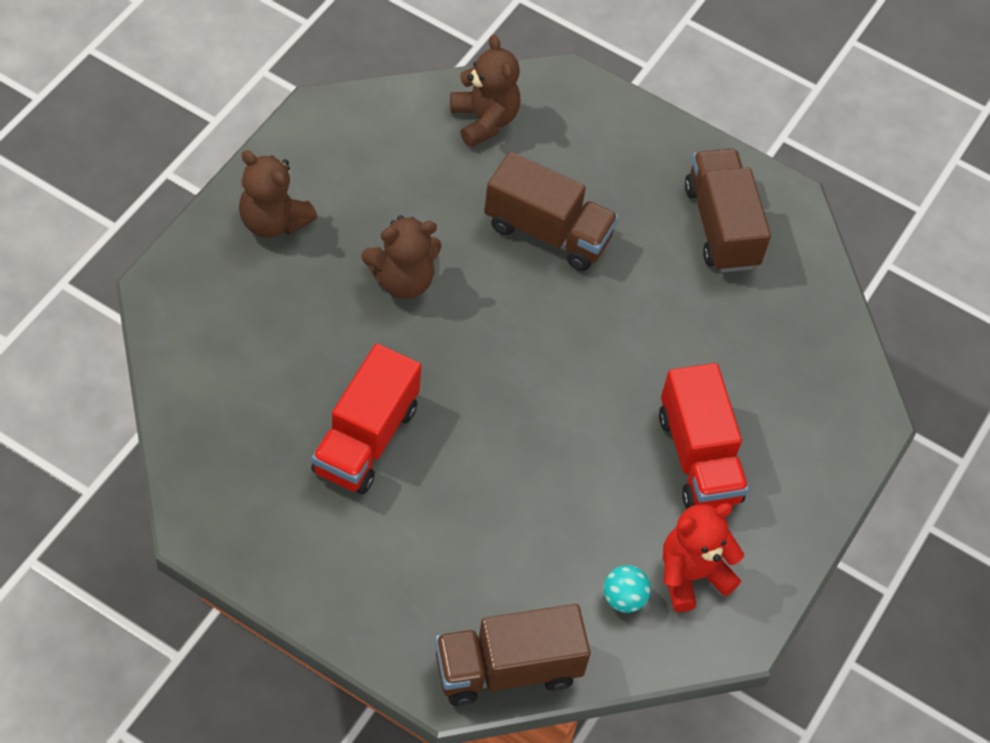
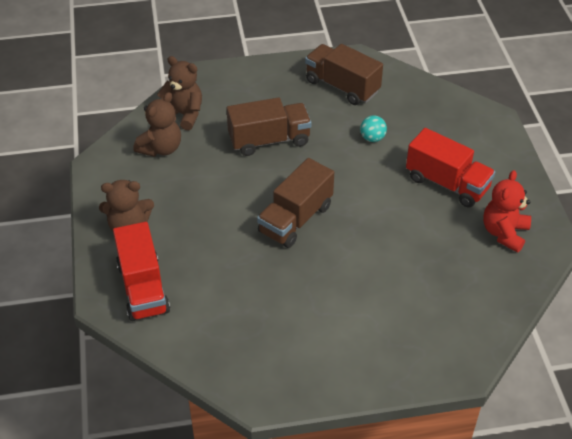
camera: 35 degrees left, 10 degrees down
red truck [311,344,422,494] -> red truck moved to [113,222,170,321]
brown teddy bear [362,215,441,299] -> brown teddy bear moved to [134,92,181,157]
brown truck [435,604,591,706] -> brown truck moved to [257,158,334,248]
turquoise ball [604,565,651,613] -> turquoise ball moved to [360,115,387,142]

